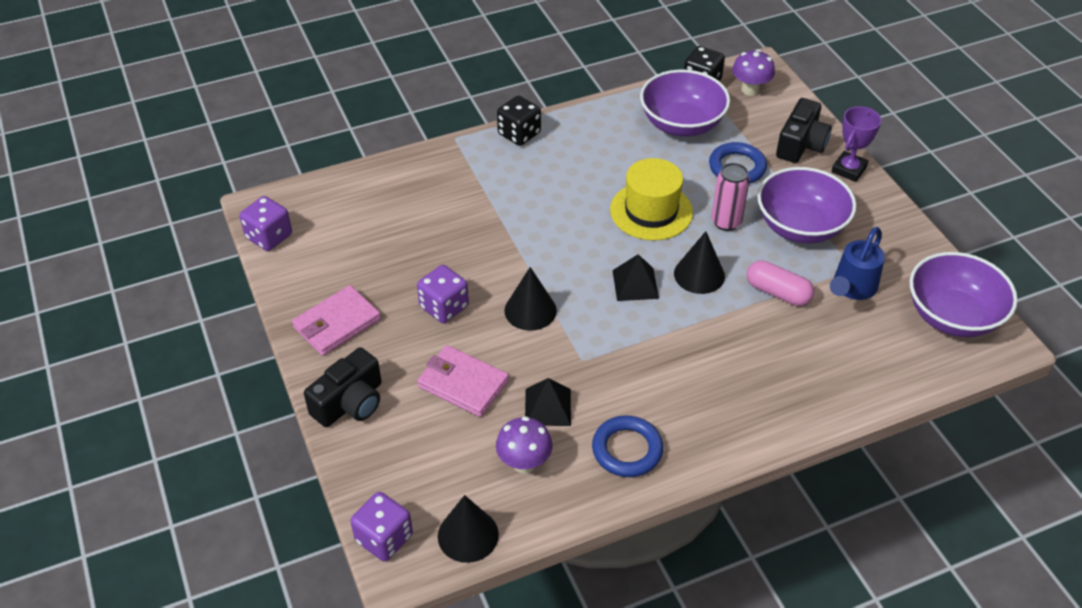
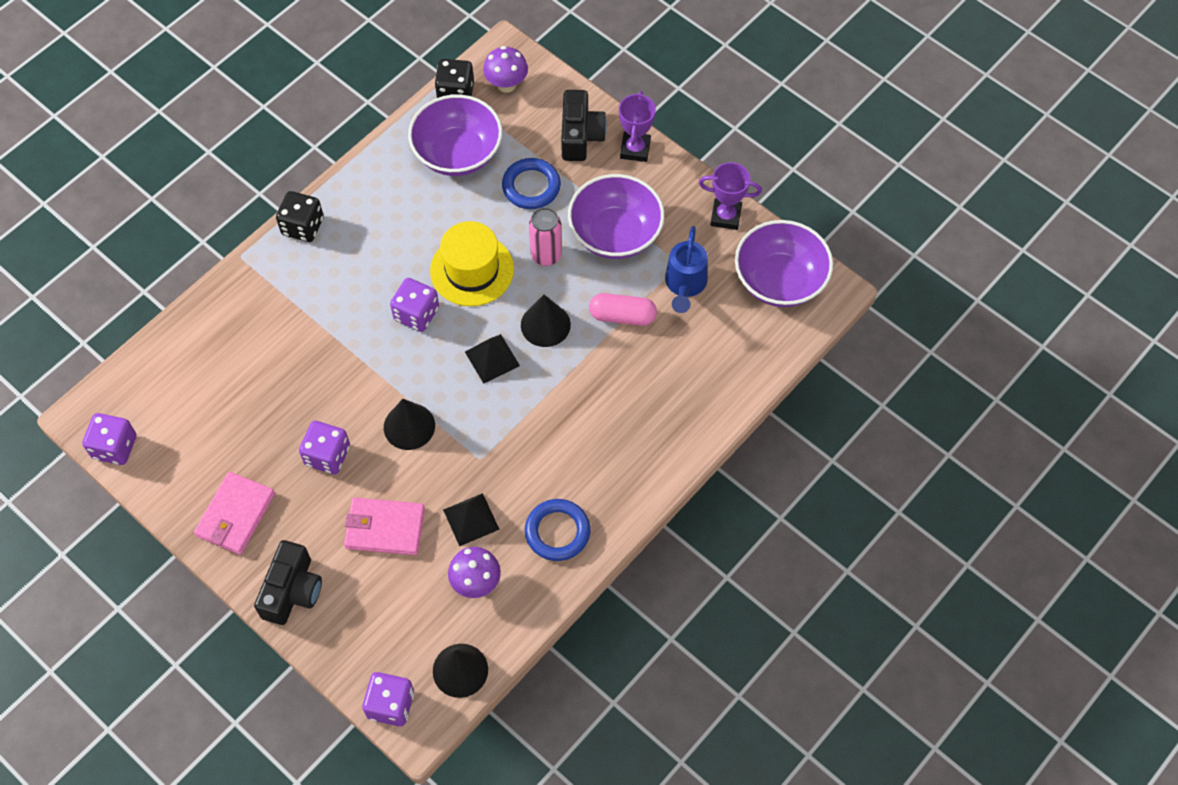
camera: 25 degrees left, 15 degrees up
none -> purple dice [390,278,439,332]
none -> purple trophy [699,162,762,230]

